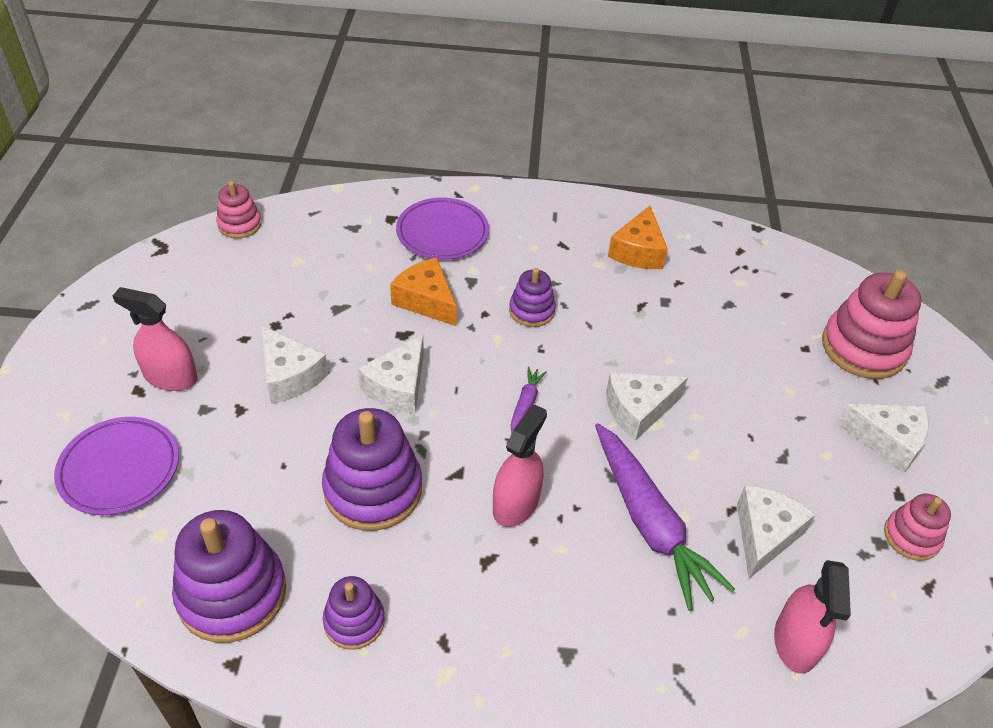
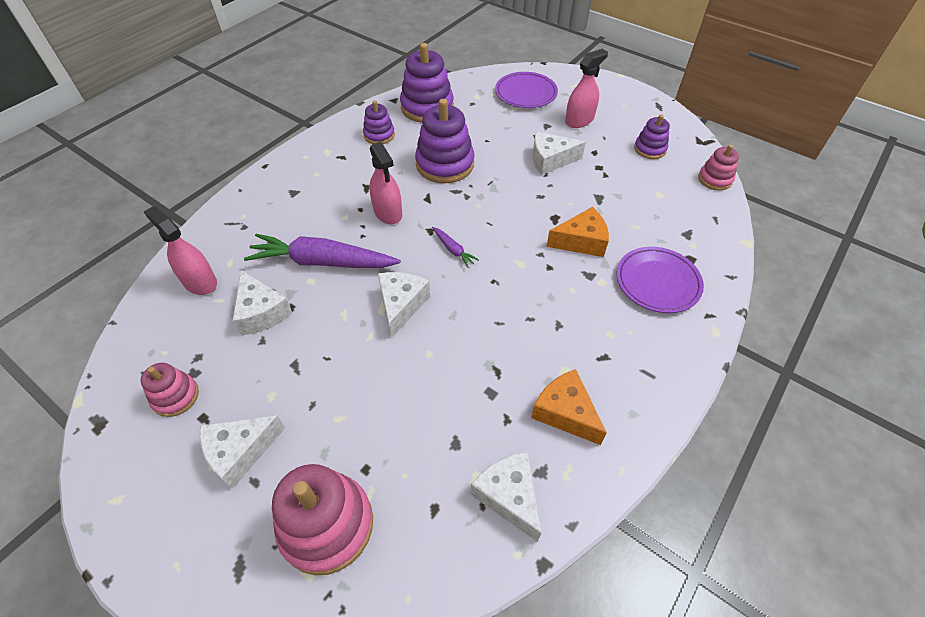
camera: 125 degrees right, 5 degrees up
white cheese [358,335,424,413] -> white cheese moved to [471,452,541,542]
purple stacking toy [509,268,556,327] -> purple stacking toy moved to [634,114,670,159]

